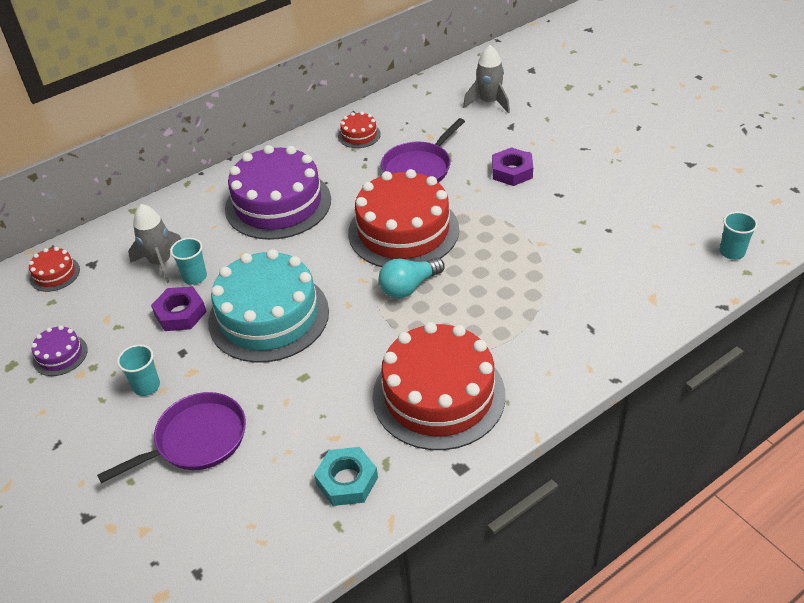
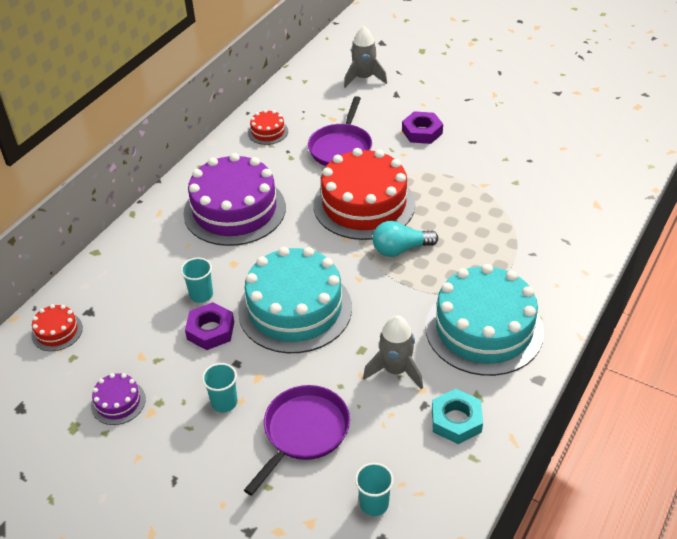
camera: 25 degrees left, 0 degrees up
grey rocket [128,204,181,283] -> grey rocket moved to [363,315,423,389]
red cake [373,322,506,450] -> turquoise cake [425,264,544,376]
turquoise light bulb [379,258,445,298] -> turquoise light bulb turned 45 degrees clockwise [373,221,438,257]
turquoise cup [720,211,758,260] -> turquoise cup moved to [355,463,394,516]

